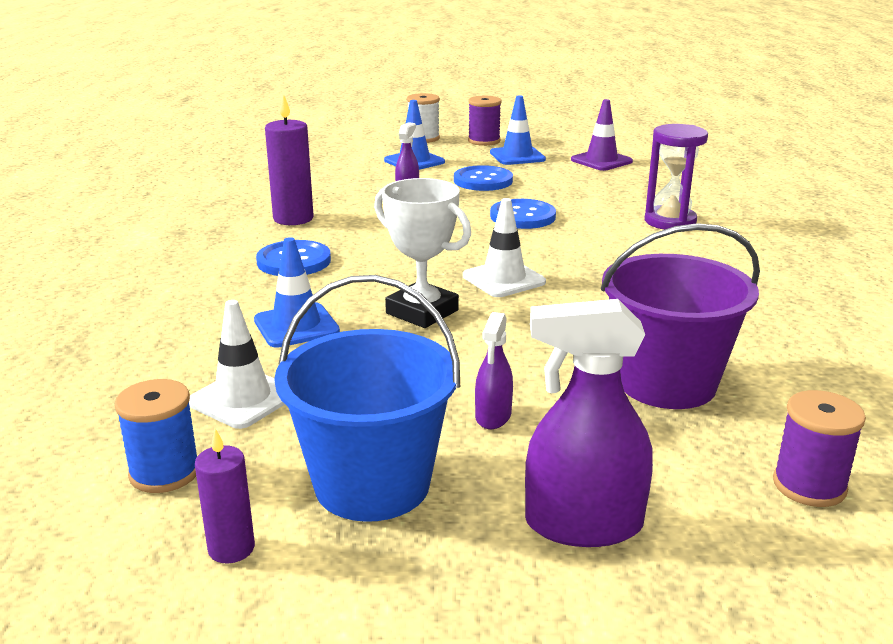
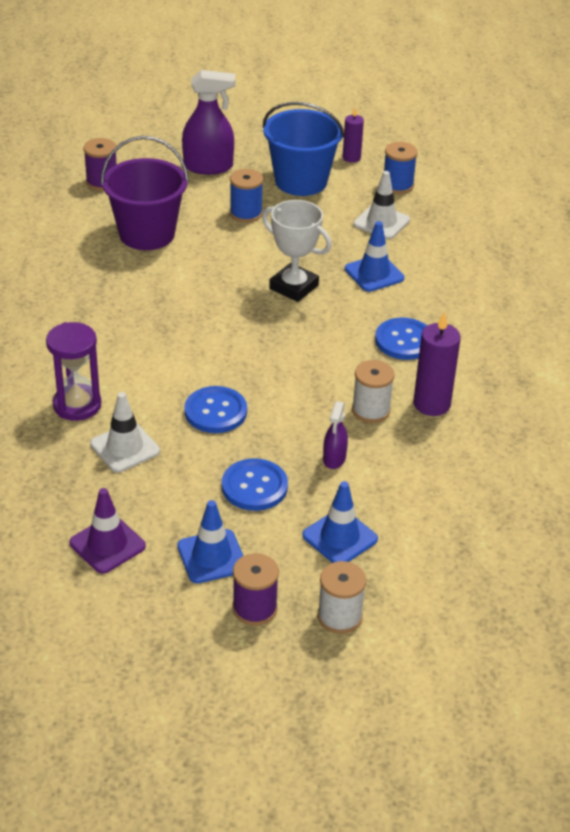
camera: 175 degrees right, 15 degrees up
white traffic cone [463,198,546,297] -> white traffic cone moved to [90,392,160,472]
purple spray bottle [475,312,513,429] -> blue spool [230,169,263,223]
none -> white spool [352,360,395,423]

